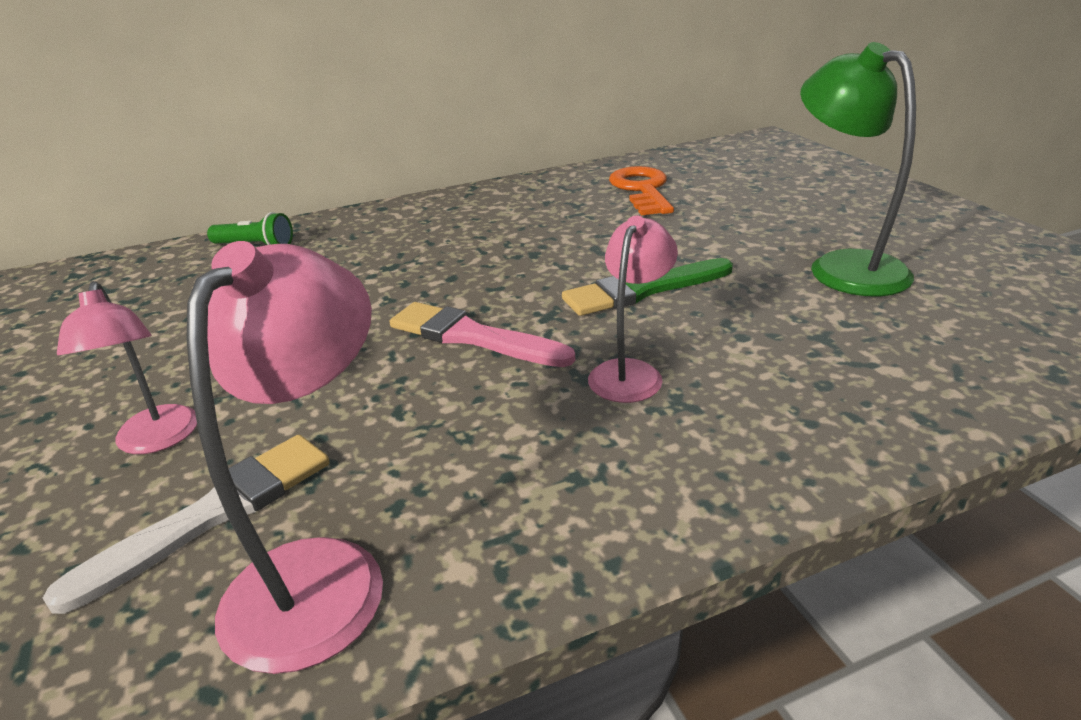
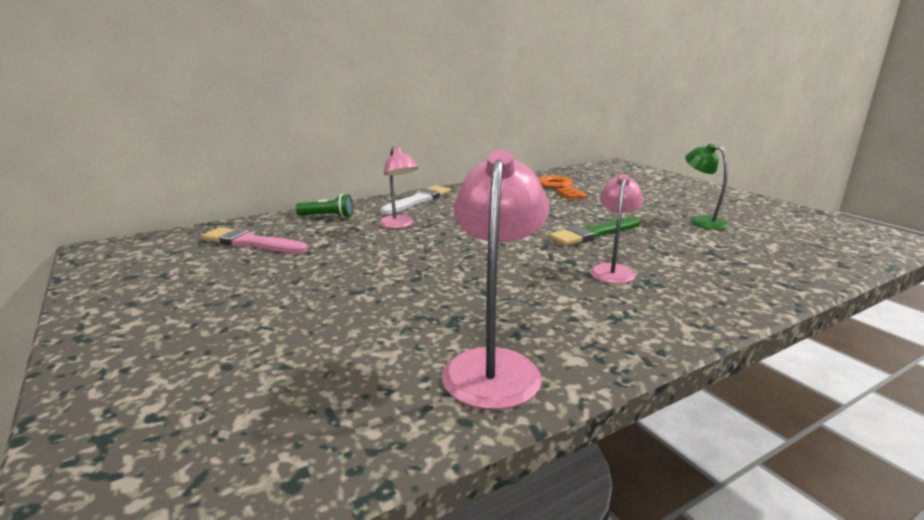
camera: 10 degrees left, 10 degrees down
white brush [43,435,330,614] -> white brush moved to [380,185,451,215]
pink lamp [57,281,197,454] -> pink lamp moved to [379,147,418,229]
pink brush [390,302,575,367] -> pink brush moved to [202,227,308,254]
green lamp [800,42,916,296] -> green lamp [685,143,728,229], size x0.63

